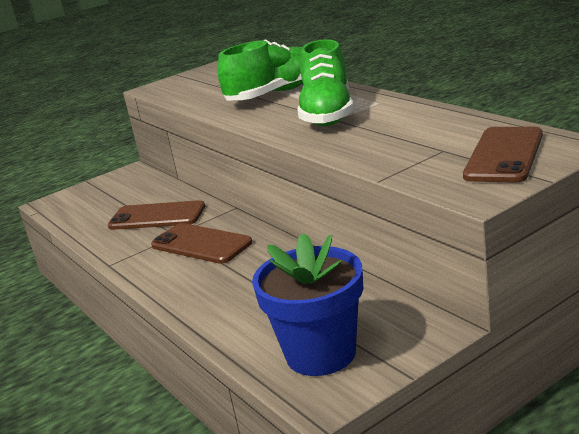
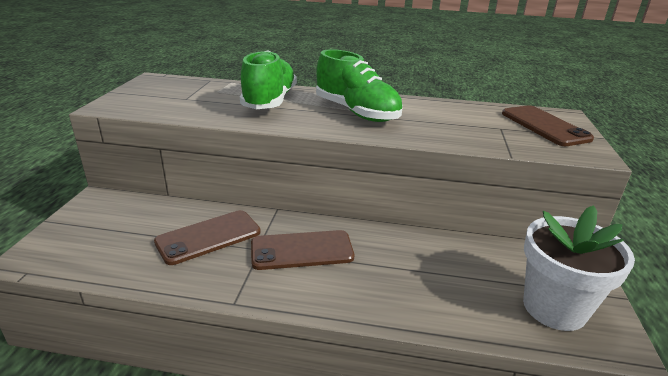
camera: 50 degrees left, 5 degrees up
blue flower pot [252,233,363,376] -> white flower pot [523,205,635,331]

